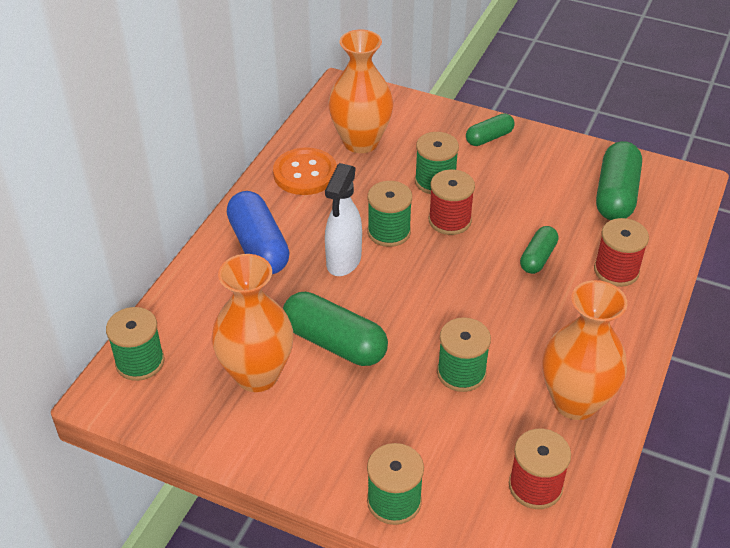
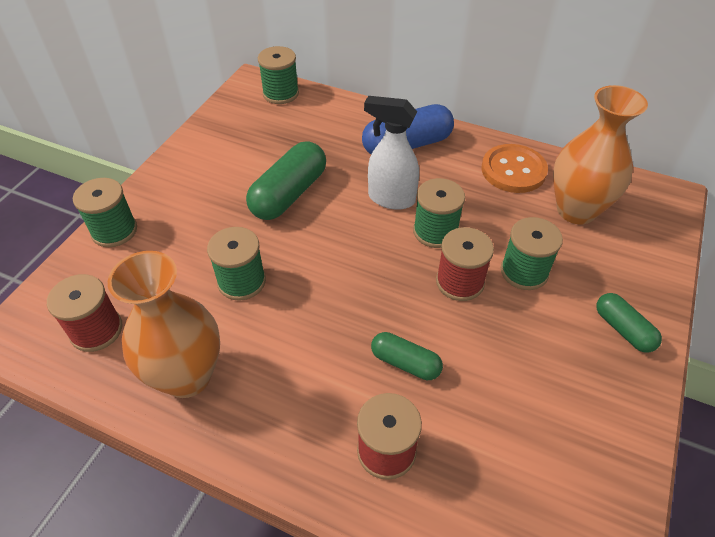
camera: 90 degrees right, 5 degrees up
orange vase [212,254,293,392] -> none
green capsule [596,141,642,220] -> none

